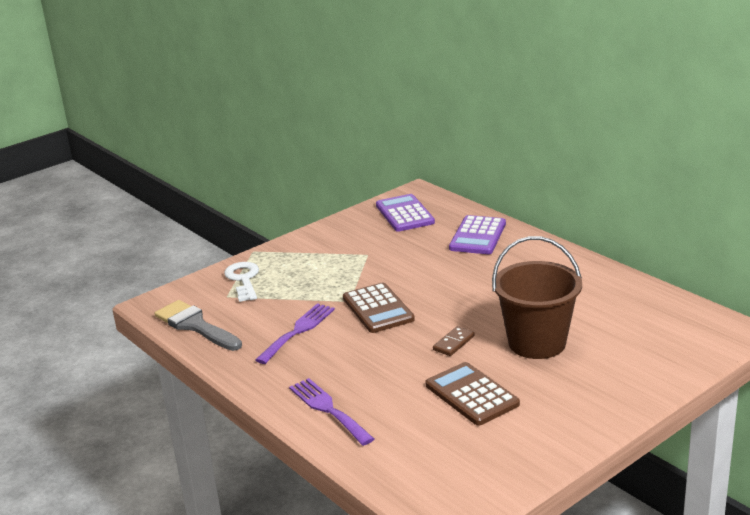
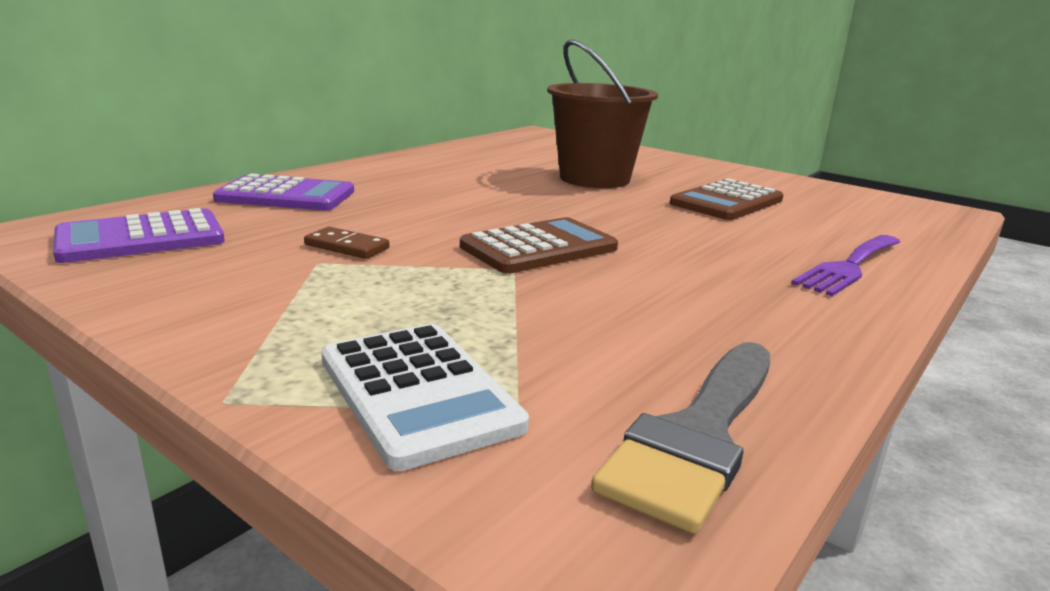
camera: 105 degrees left, 5 degrees down
white key [224,262,259,302] -> white calculator [321,324,529,471]
purple fork [256,303,335,364] -> none
brown domino [433,326,475,356] -> brown domino moved to [304,227,389,259]

